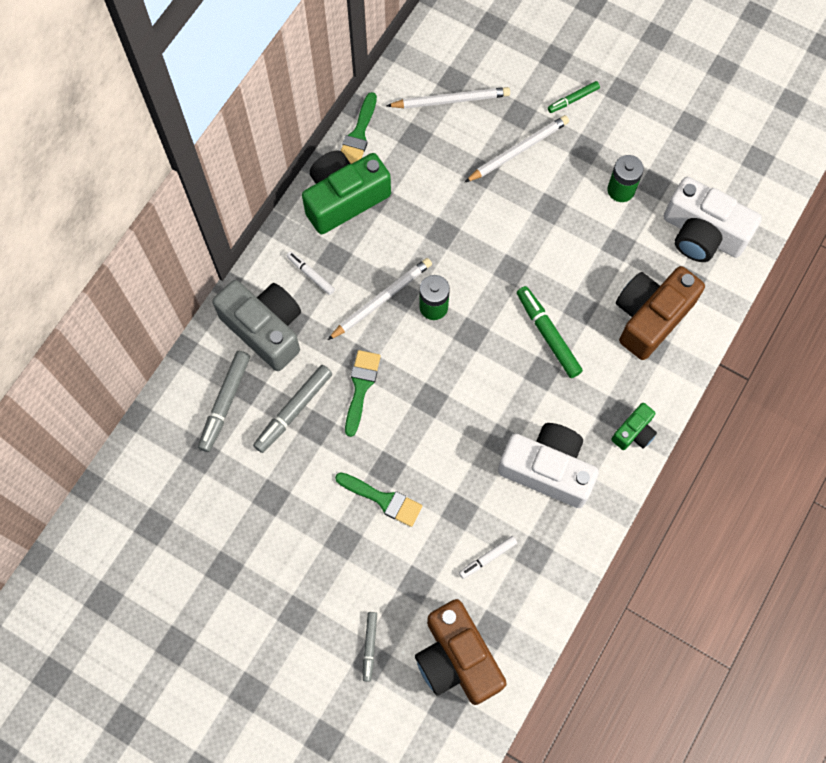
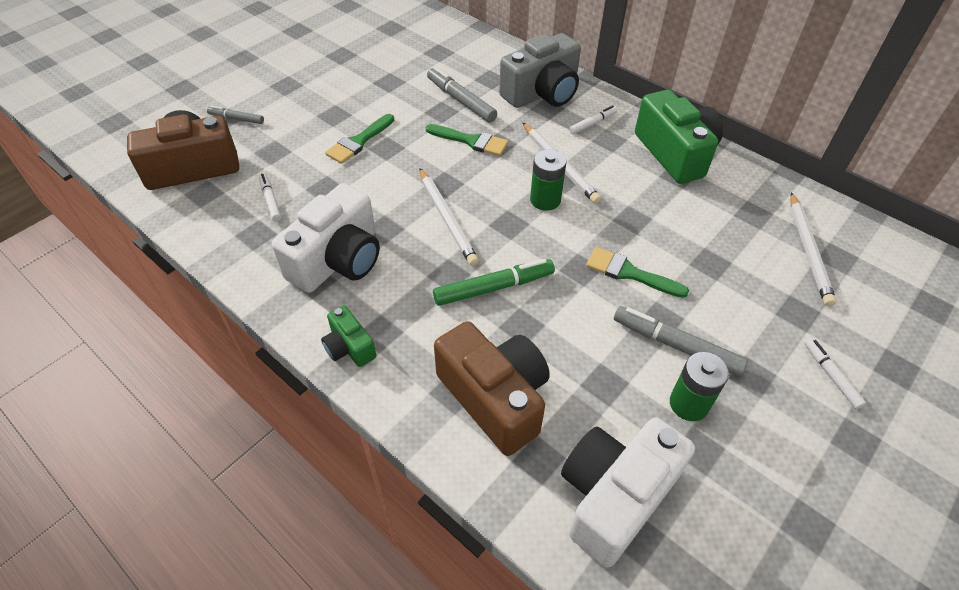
camera: 100 degrees right, 20 degrees down
grey marker [198,351,250,452] -> grey marker moved to [614,306,748,376]
green brush [341,92,377,164] -> green brush moved to [586,247,689,298]
white pencil [464,115,569,183] -> white pencil moved to [420,168,479,266]
green marker [548,81,600,113] -> white marker [804,338,866,409]

